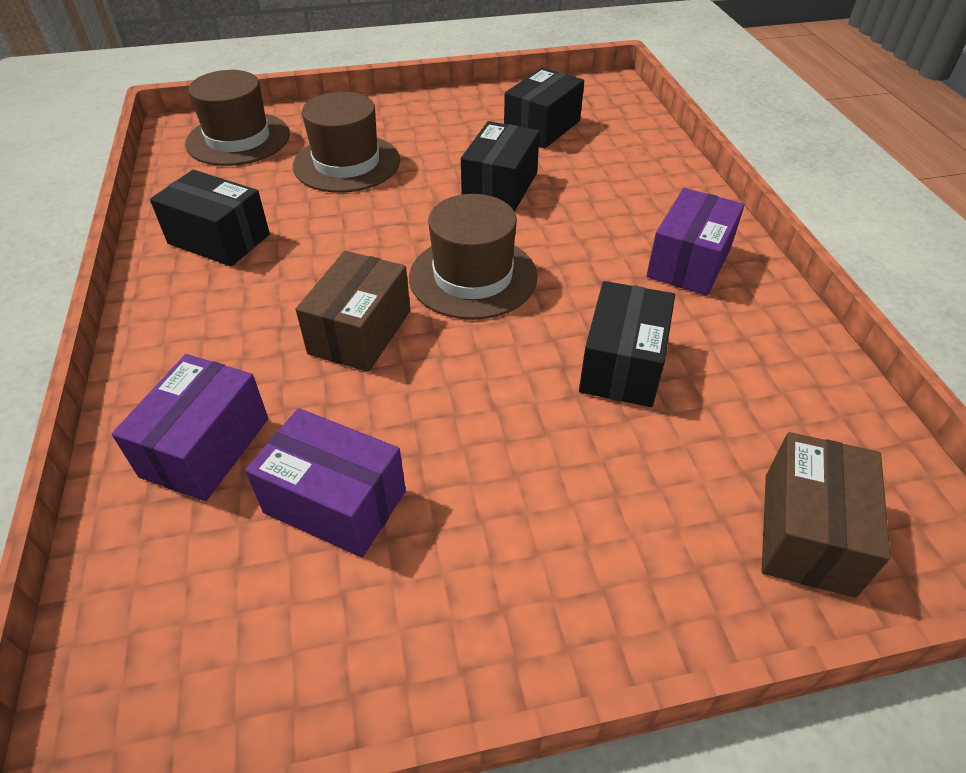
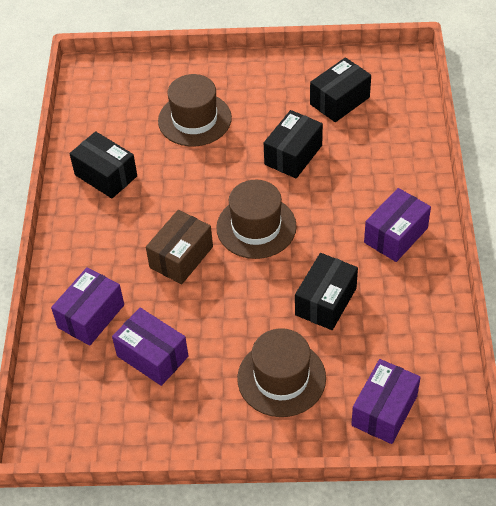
camera: 15 degrees right, 5 degrees up
brown hat [185,70,290,166] -> brown hat moved to [237,328,326,417]
brown box [762,432,890,598] -> purple box [351,359,421,444]

